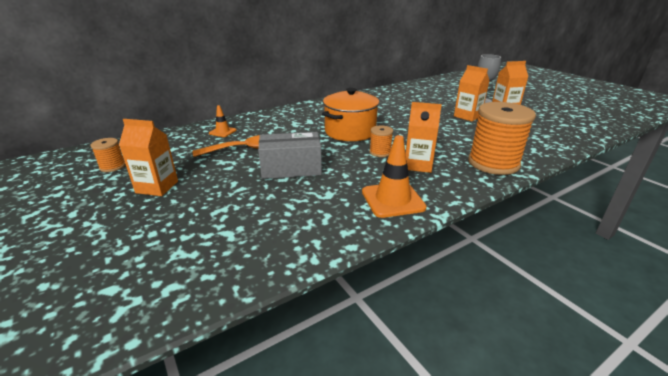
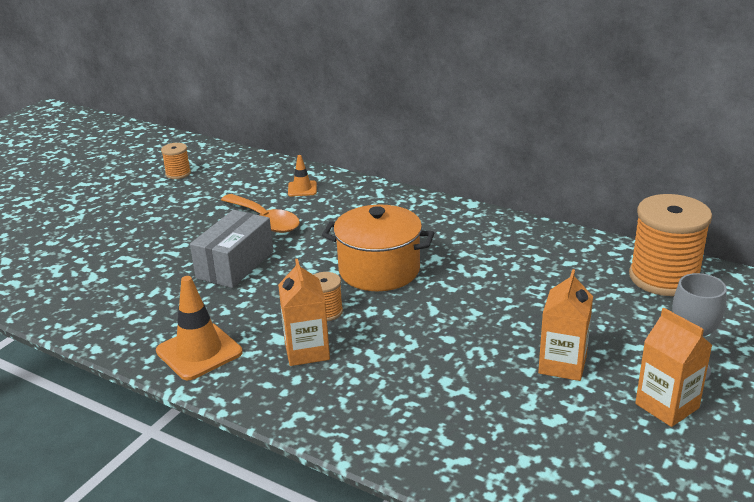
camera: 65 degrees right, 0 degrees up
orange carton [119,119,178,196] -> none
grey box [258,132,322,179] -> grey box turned 60 degrees clockwise [190,210,273,288]
orange spool [468,102,536,175] -> orange spool moved to [629,194,712,296]

